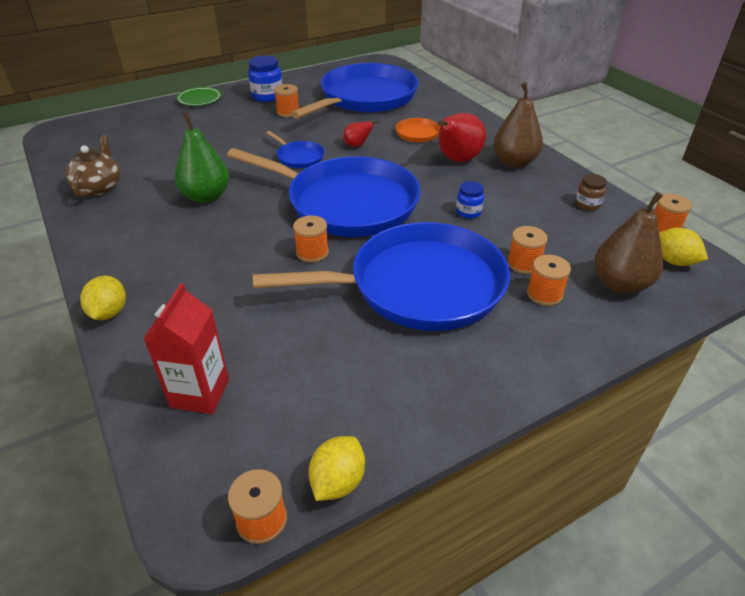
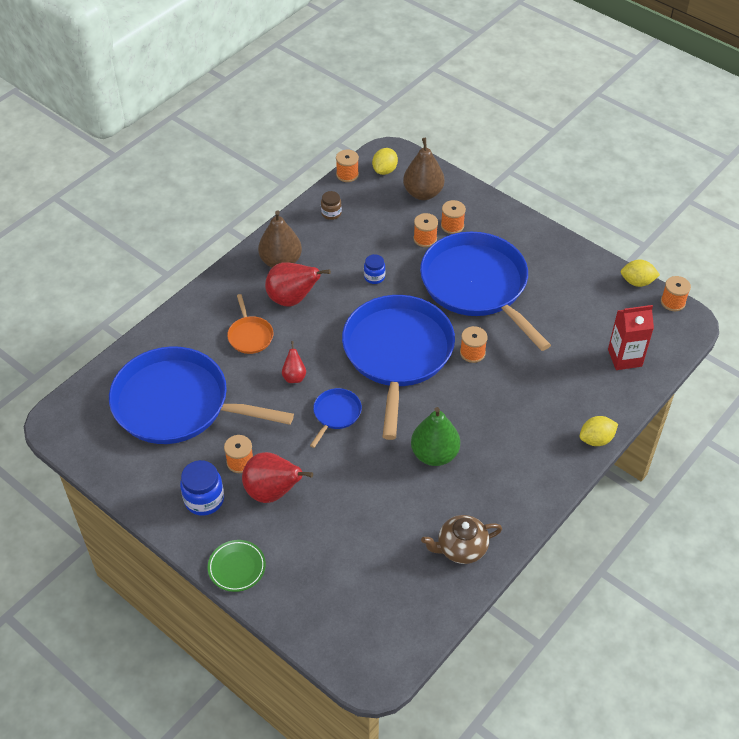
camera: 110 degrees left, 10 degrees up
none -> red pear [242,452,313,503]

